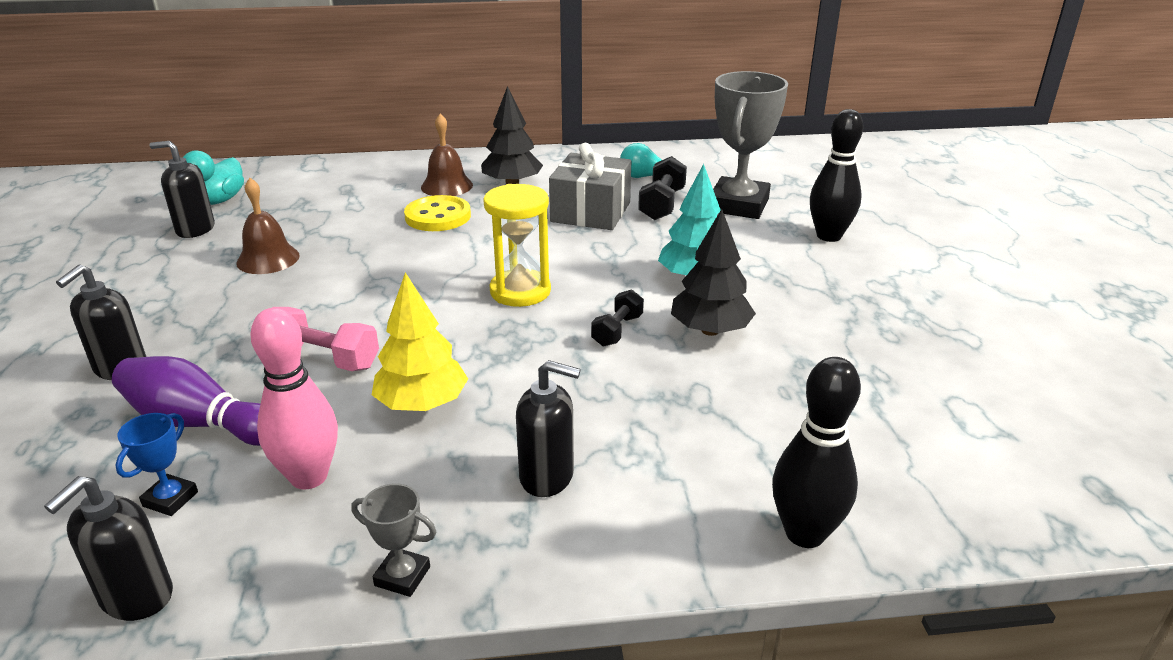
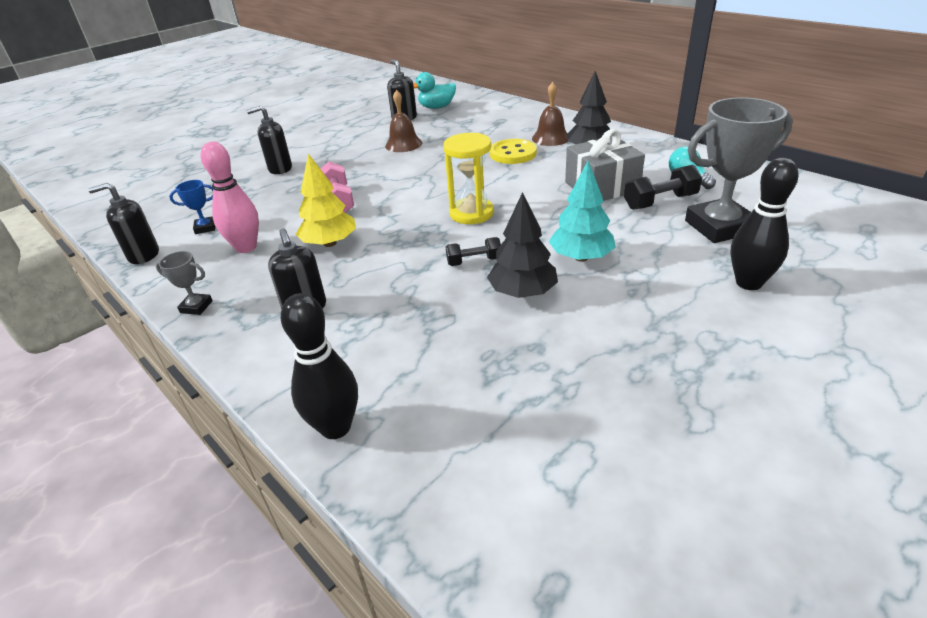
camera: 55 degrees right, 5 degrees up
purple bowling pin [112,356,261,446] -> none
grey trophy [351,484,436,597] -> grey trophy turned 60 degrees counterclockwise [156,251,213,315]

